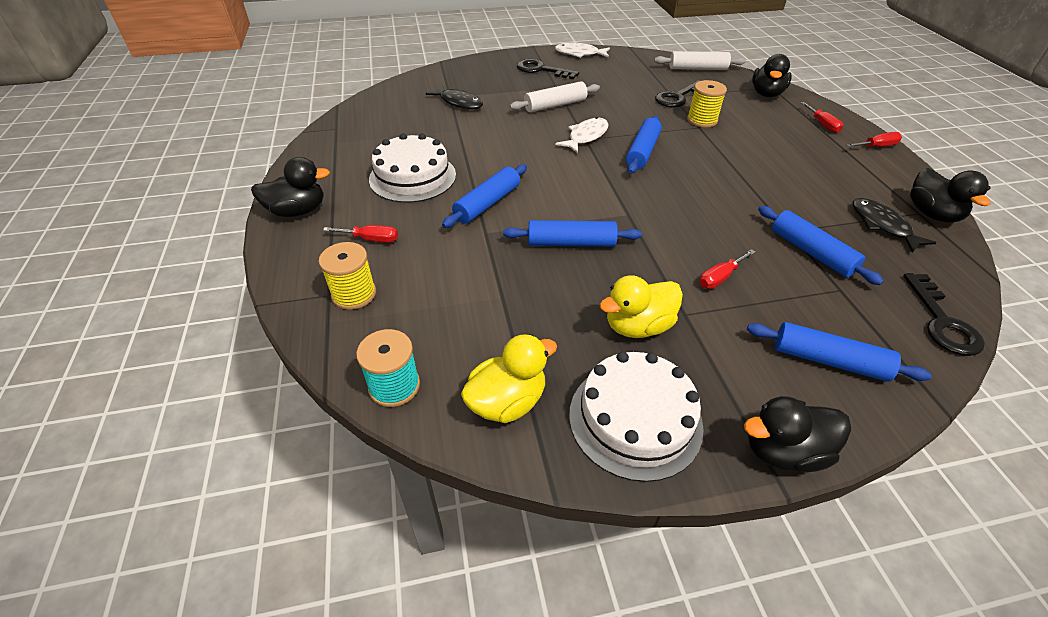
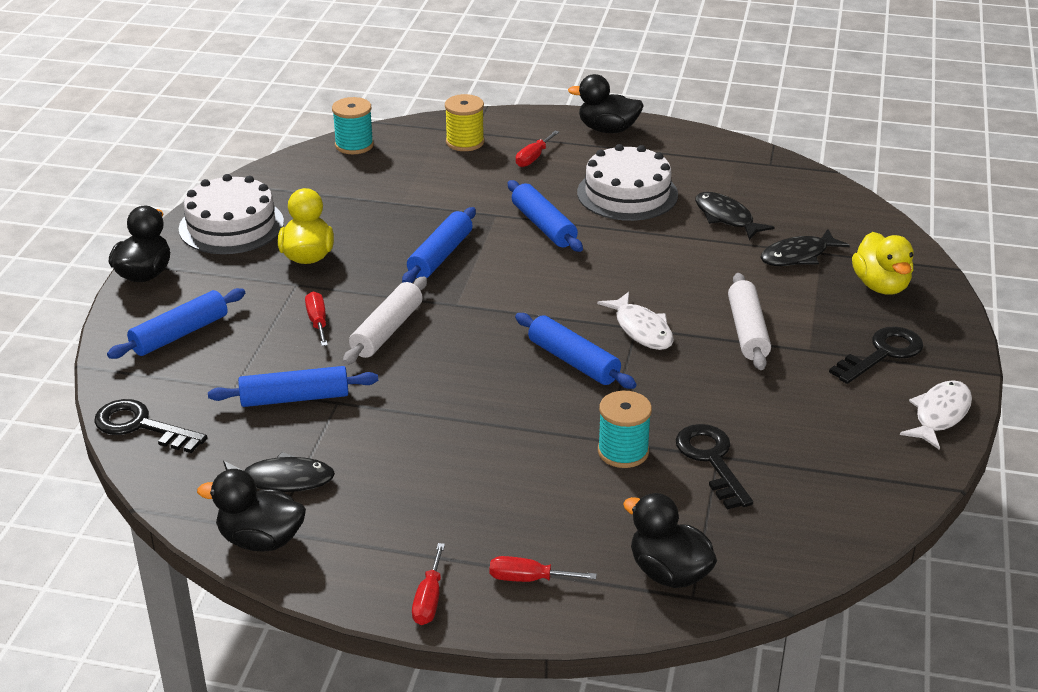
camera: 115 degrees right, 10 degrees down
black duck [251,157,330,217] -> black duck turned 90 degrees clockwise [568,74,644,133]
yellow duck [461,334,557,423] -> yellow duck moved to [852,232,913,295]
white rolling pin [654,51,746,70] -> white rolling pin moved to [343,277,427,365]
yellow spool [687,80,727,128] -> turquoise spool [598,391,652,468]
none -> black fish [695,192,775,240]

